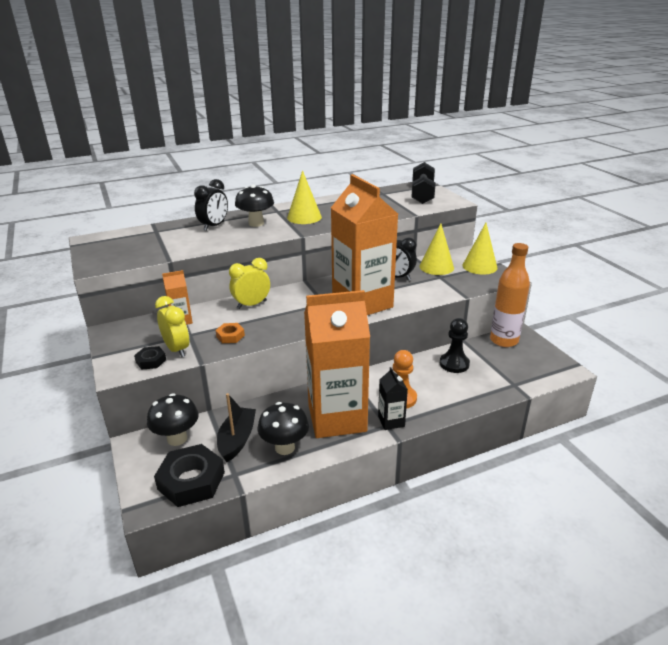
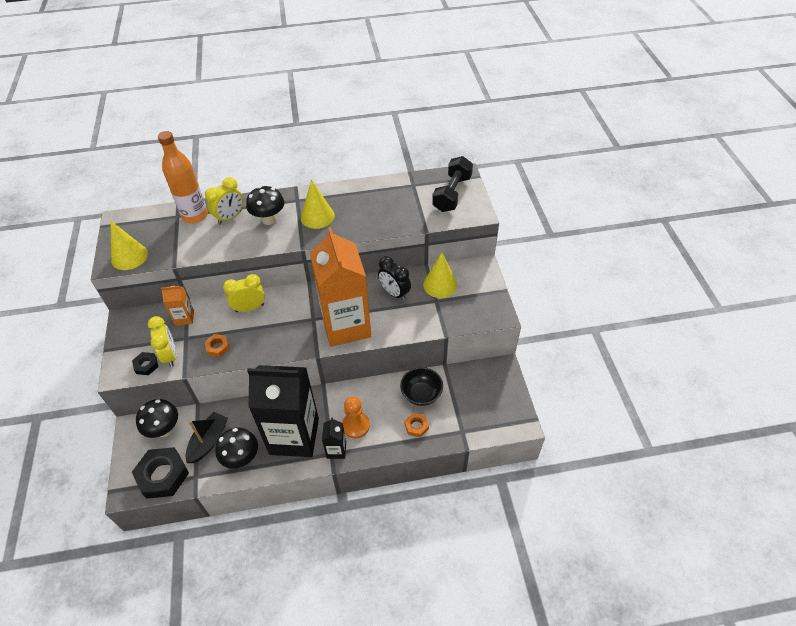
camera: 15 degrees right, 20 degrees up
black clock [194,179,228,231] -> yellow clock [205,177,243,224]
orange carton [304,290,370,438] -> black carton [247,365,319,457]
black pawn [440,318,470,373] -> black bowl [400,367,443,406]
yellow cone [463,223,498,275] -> yellow cone moved to [110,221,148,270]
orange bottle [490,243,530,347] -> orange bottle moved to [158,131,208,223]
none -> orange nut [404,413,429,438]

